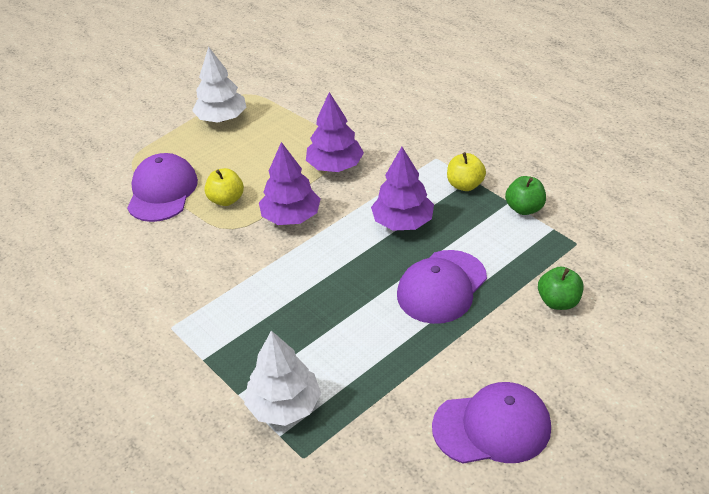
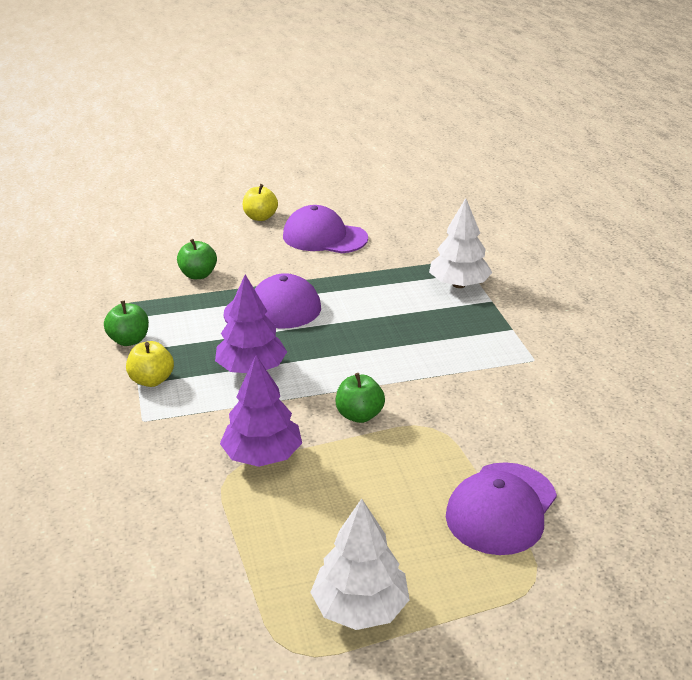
camera: 155 degrees left, 10 degrees down
yellow apple [205,168,244,206] -> yellow apple moved to [243,184,278,221]
purple tree [259,142,321,225] -> green apple [336,373,385,423]

